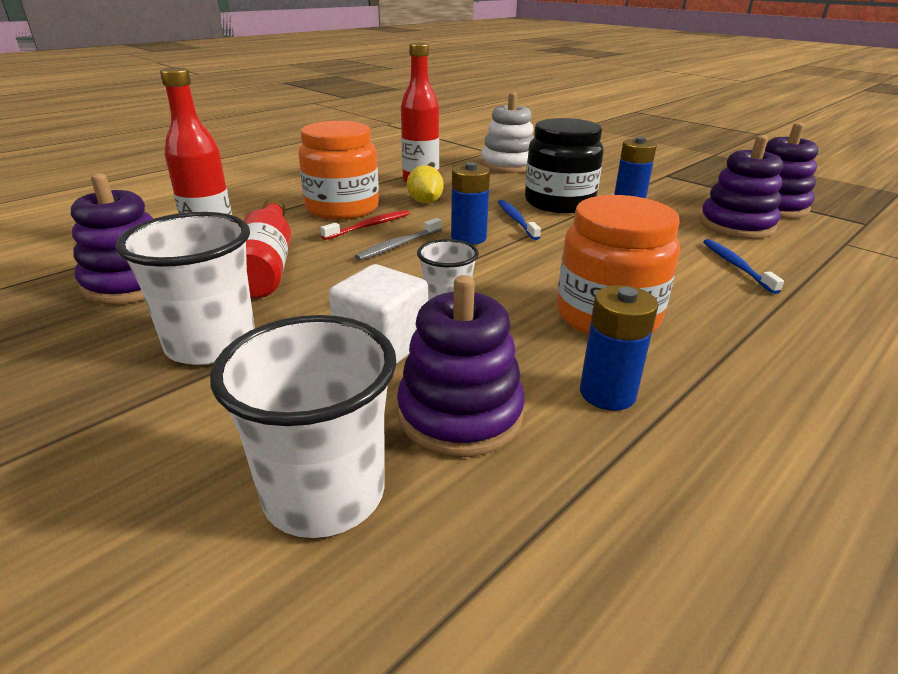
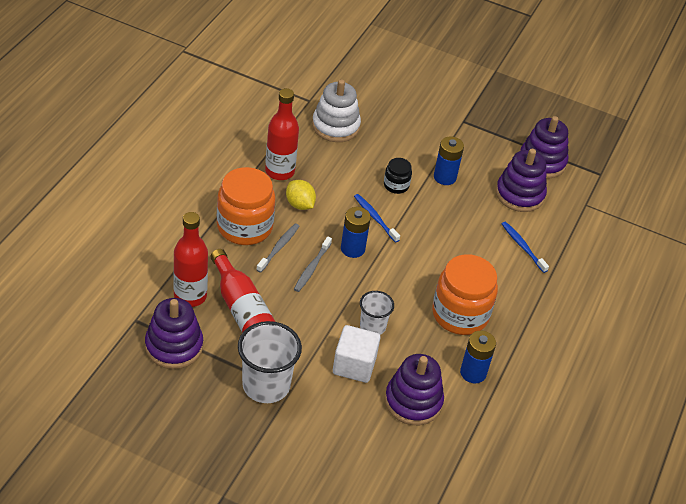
camera: 25 degrees left, 15 degrees up
white cup [210,315,396,538] -> none
red toothbrush [320,210,410,240] -> grey toothbrush [256,224,299,273]
black jar [525,118,603,213] -> black jar [384,158,412,194], size x0.49

